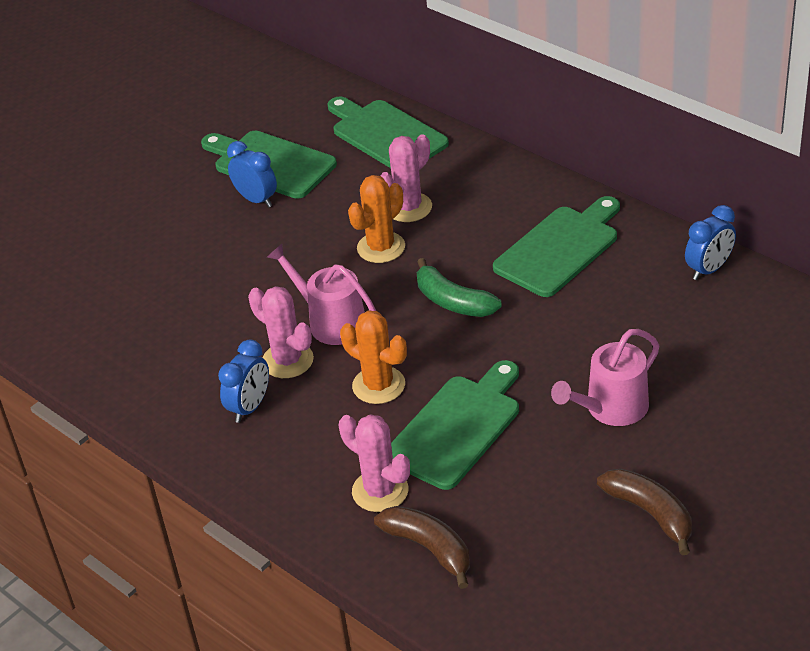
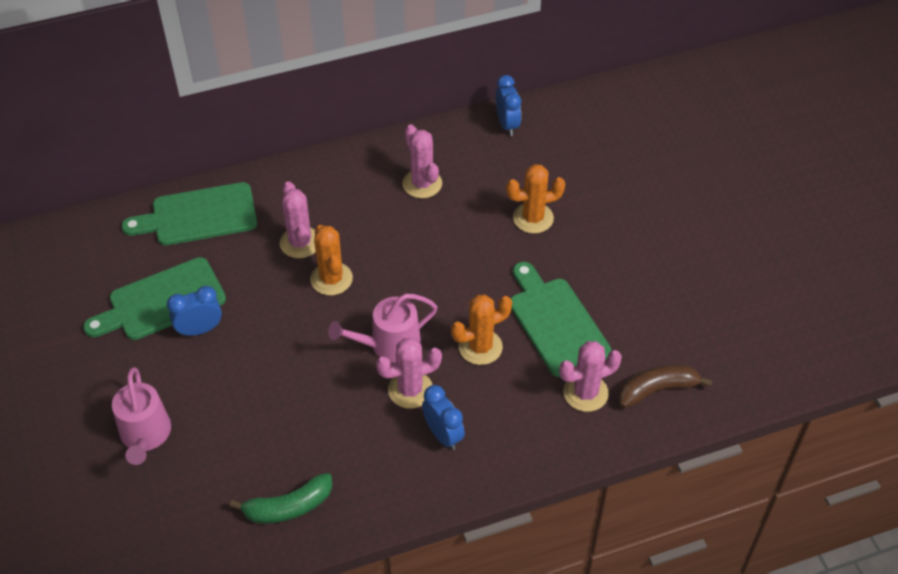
camera: 65 degrees left, 10 degrees up
green banana [417,258,502,317] -> green banana moved to [230,473,332,524]
green cutting board [493,196,620,297] -> pink cactus [402,124,442,198]
pink watering can [551,329,659,426] -> pink watering can moved to [112,367,171,465]
brown banana [597,469,692,555] -> none
none -> orange cactus [506,164,565,234]

